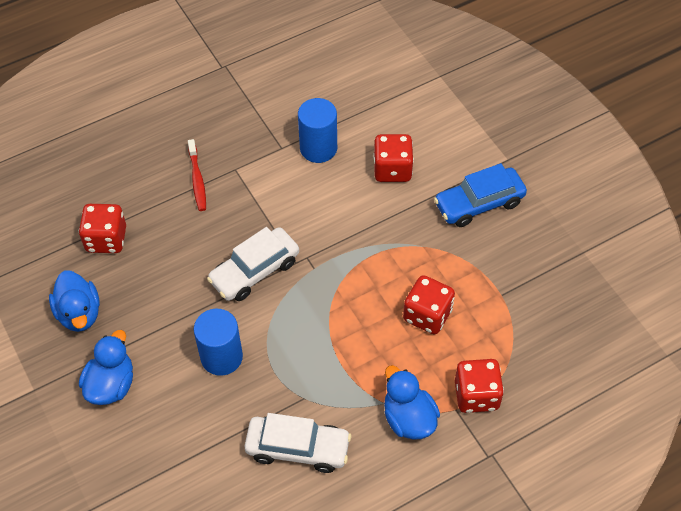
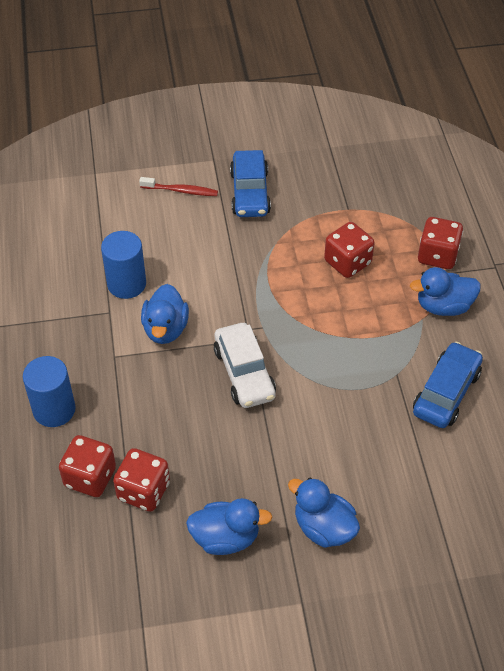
camera: 70 degrees left, 5 degrees down
red toothbrush [188,139,206,211] -> red toothbrush moved to [139,177,218,196]
blue cylinder [194,309,243,376] -> blue cylinder moved to [23,356,76,427]
white car [245,413,351,473] -> blue car [413,342,483,428]
red dice [373,134,414,182] -> red dice moved to [59,435,116,497]
none -> blue duck [141,284,189,344]

